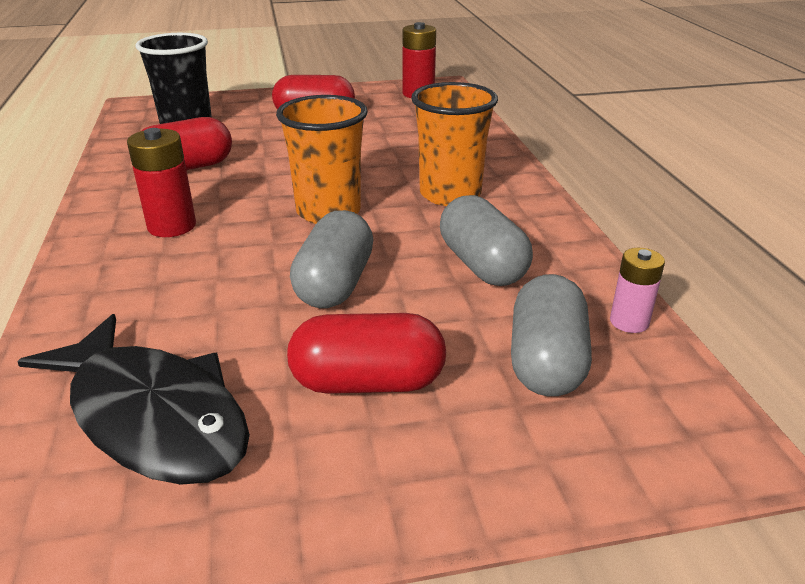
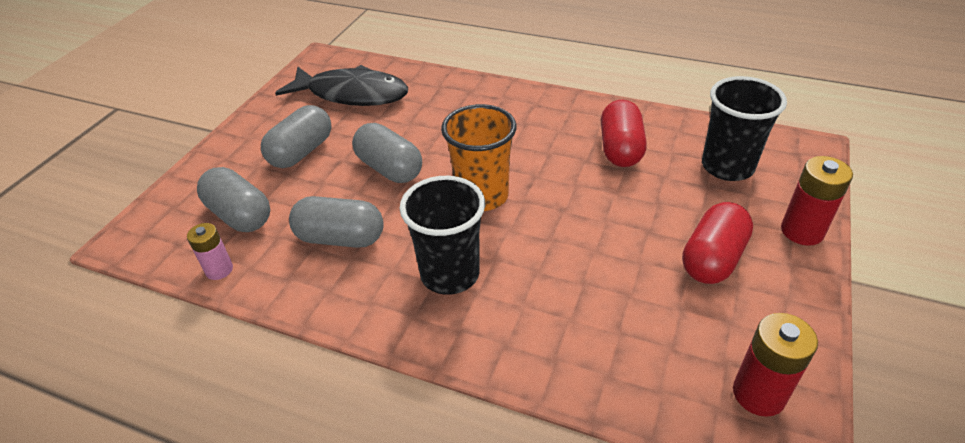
camera: 125 degrees right, 10 degrees up
black fish [17,314,250,485] -> black fish turned 150 degrees counterclockwise [275,65,408,106]
red battery [127,128,196,237] -> red battery moved to [781,156,853,246]
red capsule [287,313,446,394] -> grey capsule [261,105,332,168]
orange cup [411,82,498,206] -> black cup [400,176,485,295]

